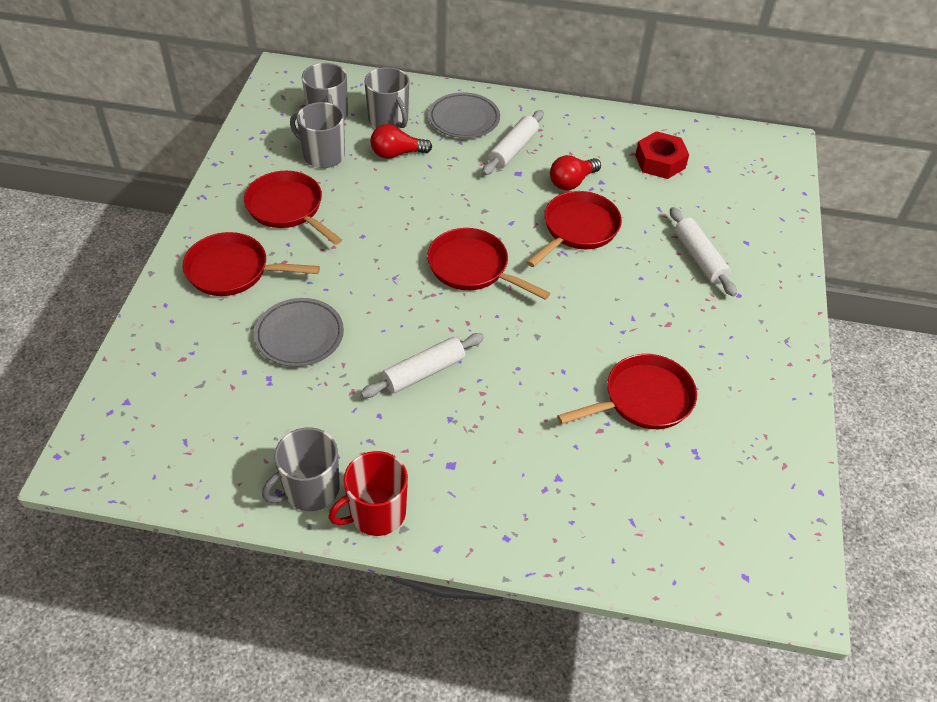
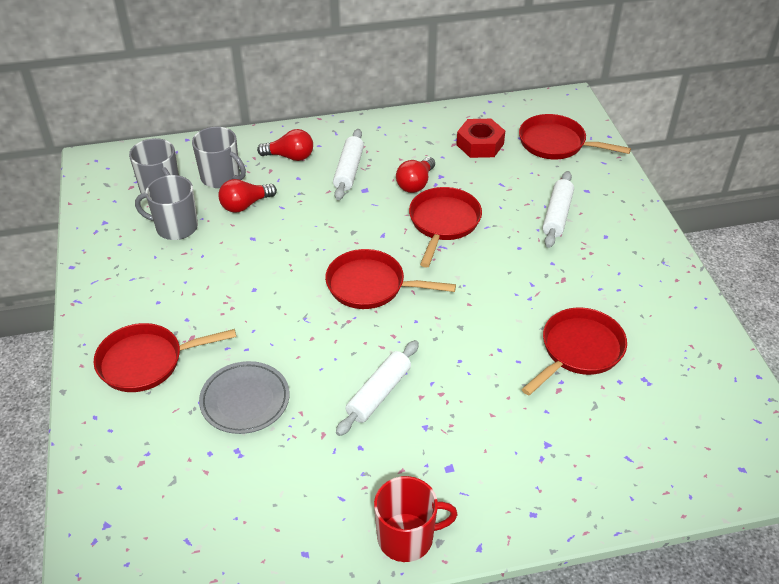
camera: 20 degrees left, 5 degrees down
red pan [244,171,342,245] -> red pan moved to [519,114,631,159]
grey mug [262,427,340,511] -> none
red mug [328,451,408,536] -> red mug turned 135 degrees counterclockwise [374,476,458,562]
grey plate [428,92,500,138] -> red light bulb [257,129,313,161]
white rolling pin [670,207,737,296] -> white rolling pin turned 60 degrees clockwise [542,171,574,248]

